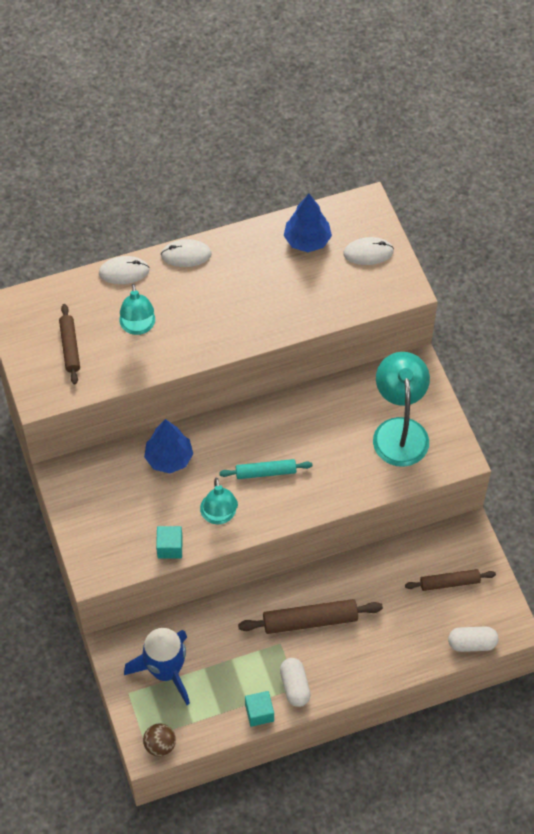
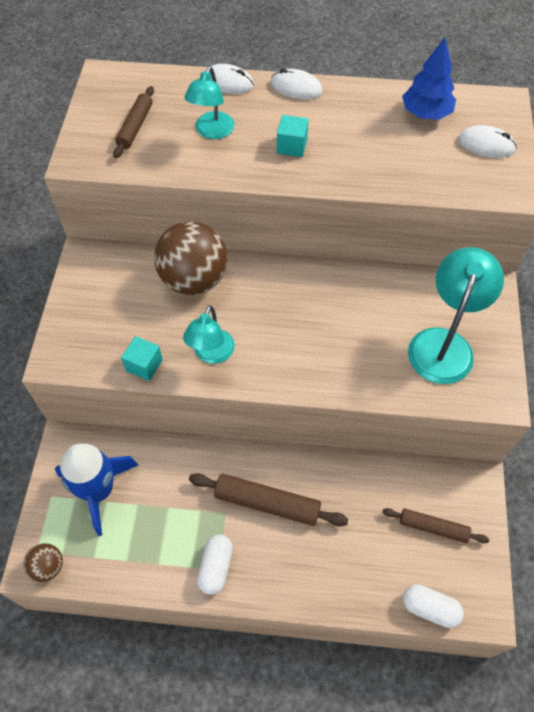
camera: 25 degrees right, 0 degrees up
blue tree [144,419,193,474] -> brown ball [154,221,228,295]
turquoise rolling pin [219,459,313,479] -> none
turquoise cube [245,691,274,727] -> turquoise cube moved to [277,115,309,157]

